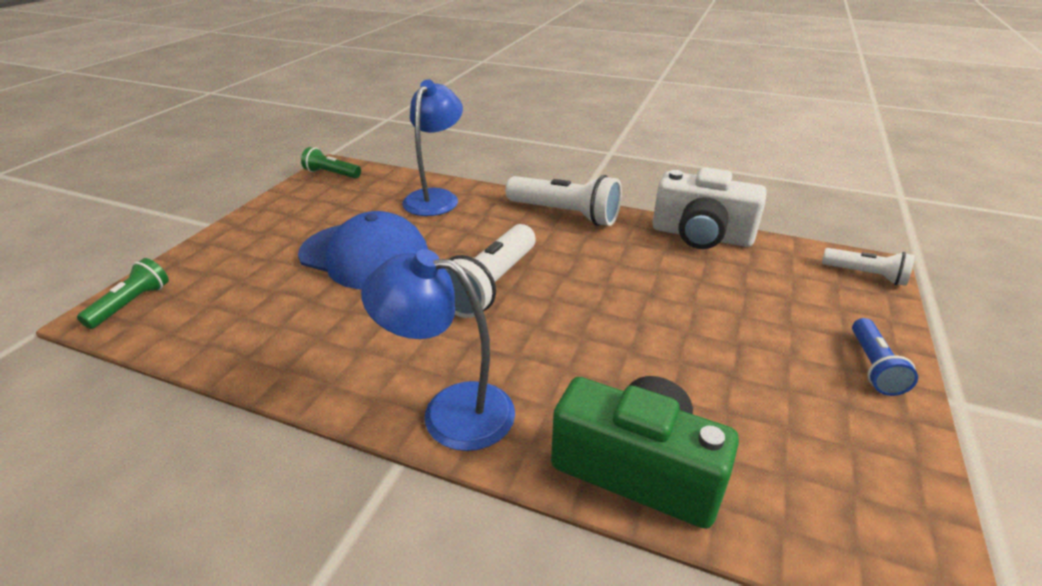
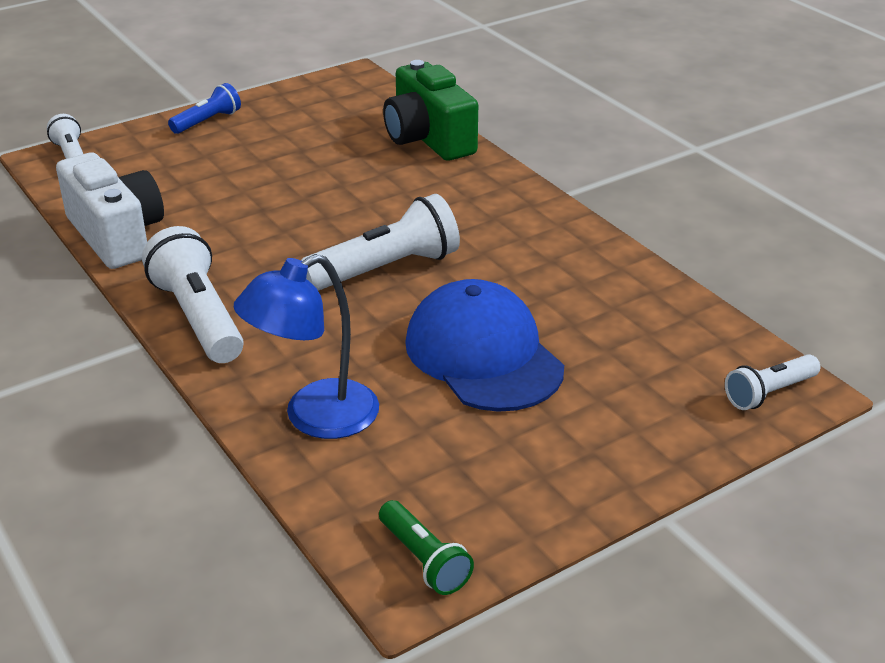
camera: 145 degrees left, 0 degrees up
green flashlight [77,258,169,329] -> white flashlight [725,354,820,410]
blue lamp [361,249,515,451] -> none

